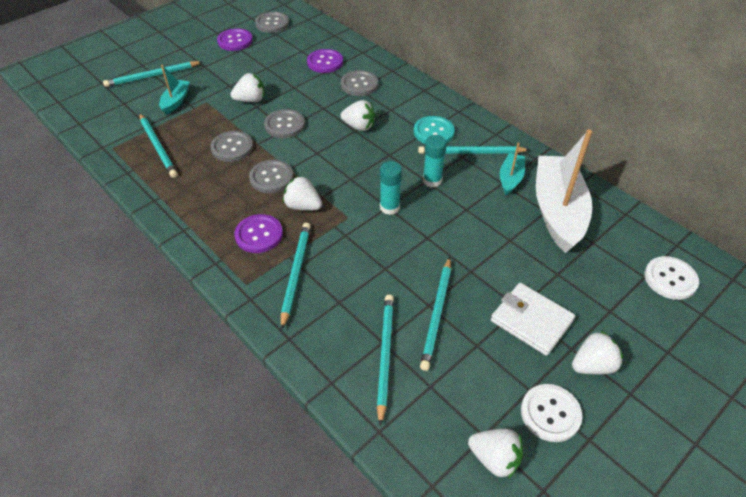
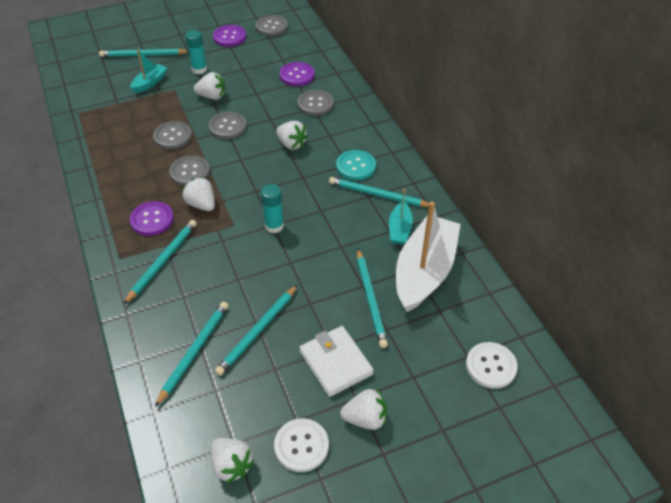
camera: 20 degrees right, 0 degrees up
turquoise pencil [139,114,178,178] -> turquoise pencil moved to [357,249,388,348]
turquoise glue stick [423,135,447,187] -> turquoise glue stick moved to [185,30,207,74]
turquoise boat [500,142,525,195] -> turquoise boat turned 150 degrees clockwise [389,189,413,244]

